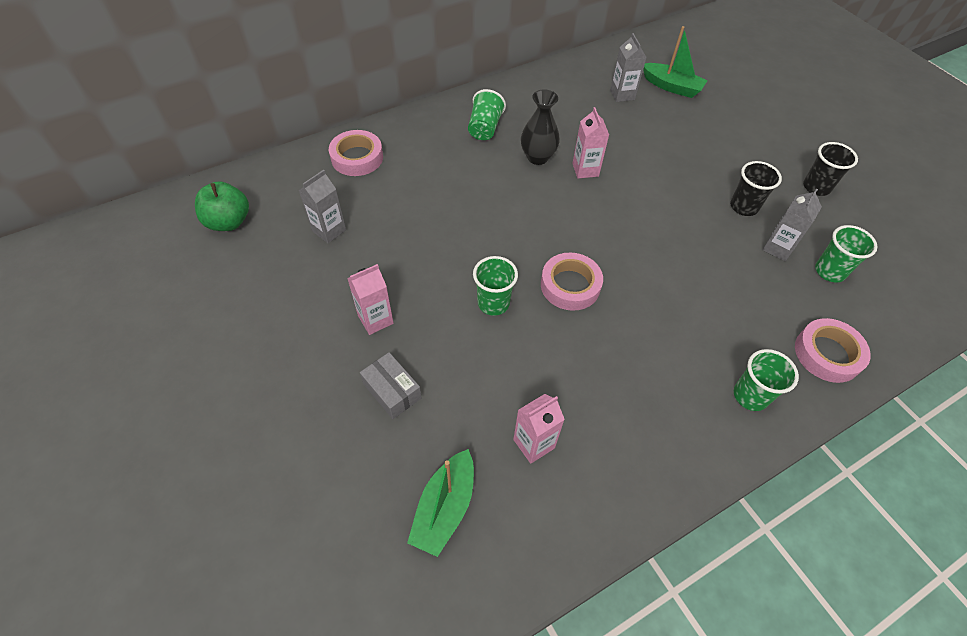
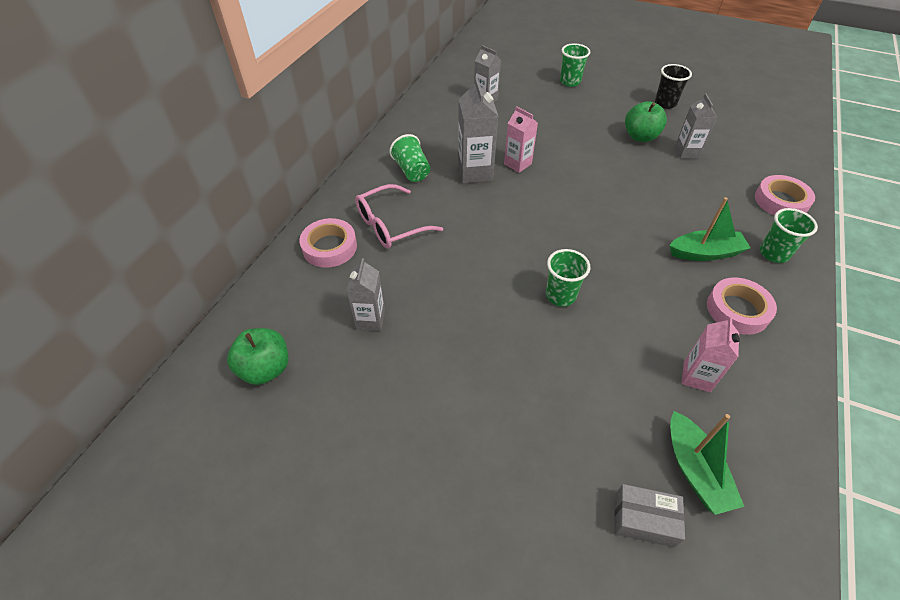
camera: 35 degrees left, 5 degrees down
pink carton [347,264,394,335] -> none
grey box [360,352,422,419] -> grey box moved to [614,484,685,548]
black vase [521,89,560,165] -> grey carton [458,77,498,183]
pink tape [541,253,603,311] -> pink tape moved to [707,277,777,335]
green boat [643,26,707,98] -> green boat moved to [669,197,751,261]
black cup [730,161,782,216] -> green apple [625,101,667,142]
green cup [815,225,877,283] -> green cup moved to [560,43,590,87]
none -> pink glasses [355,184,443,249]

